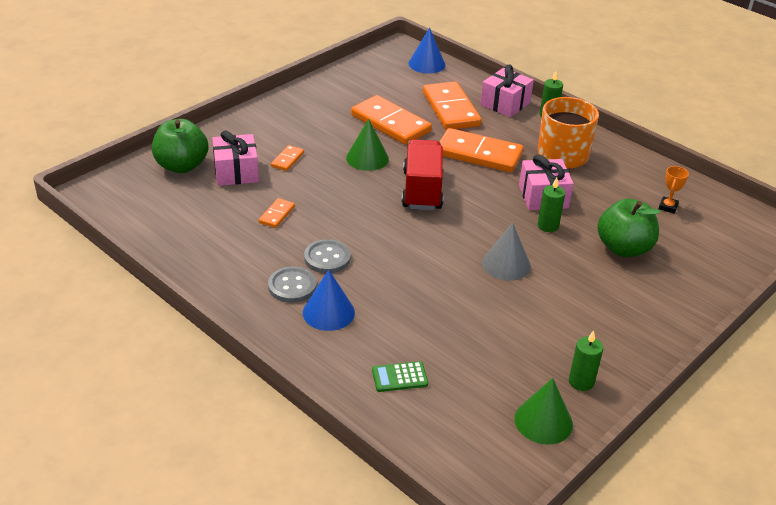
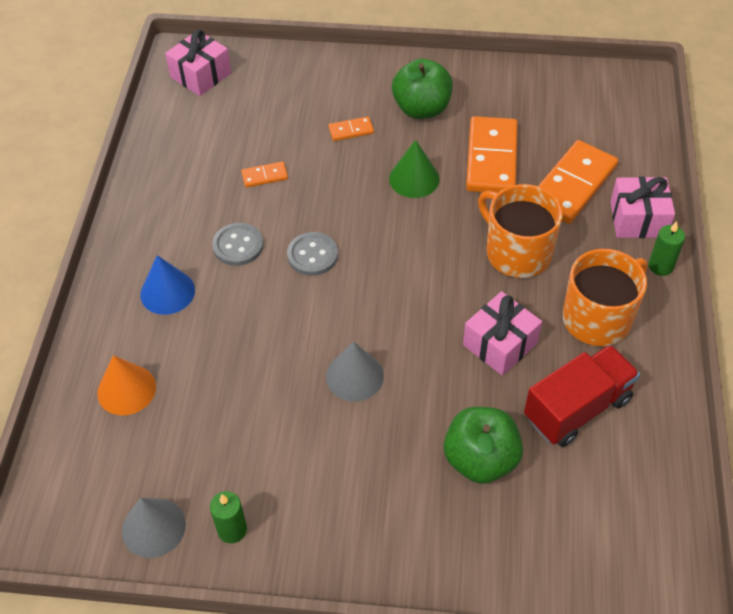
camera: 55 degrees right, 15 degrees up
green apple [152,119,209,173] -> green apple moved to [392,58,453,119]
pink gift [212,130,259,186] -> pink gift moved to [165,30,231,96]
grey button [268,266,317,303] -> grey button moved to [287,232,338,276]
green calculator [372,361,428,392] -> orange cone [97,355,156,415]
red truck [402,139,443,210] -> red truck moved to [524,345,640,447]
blue cone [409,28,445,74] -> none
orange domino [439,128,523,172] -> orange mug [478,184,563,278]
green cone [515,378,573,445] -> grey cone [122,498,186,558]
green candle [538,177,565,232] -> none
orange trophy [659,166,689,214] -> none

